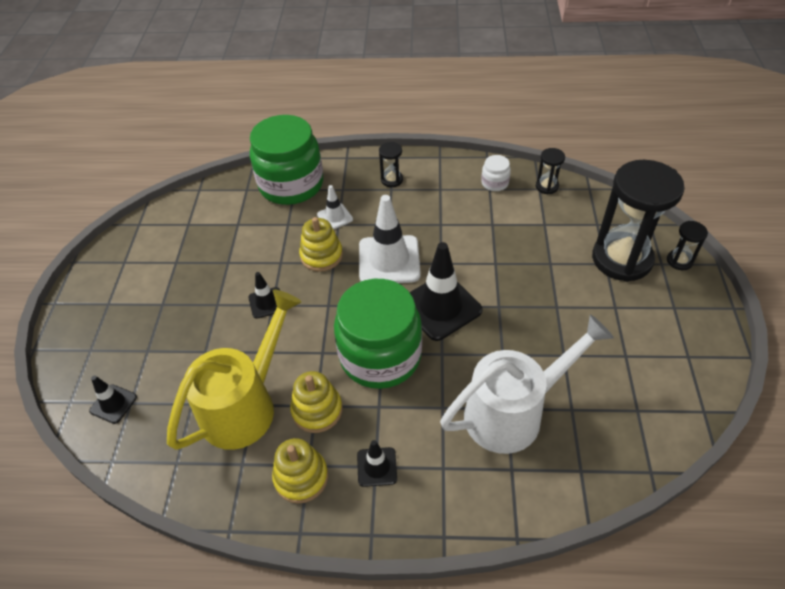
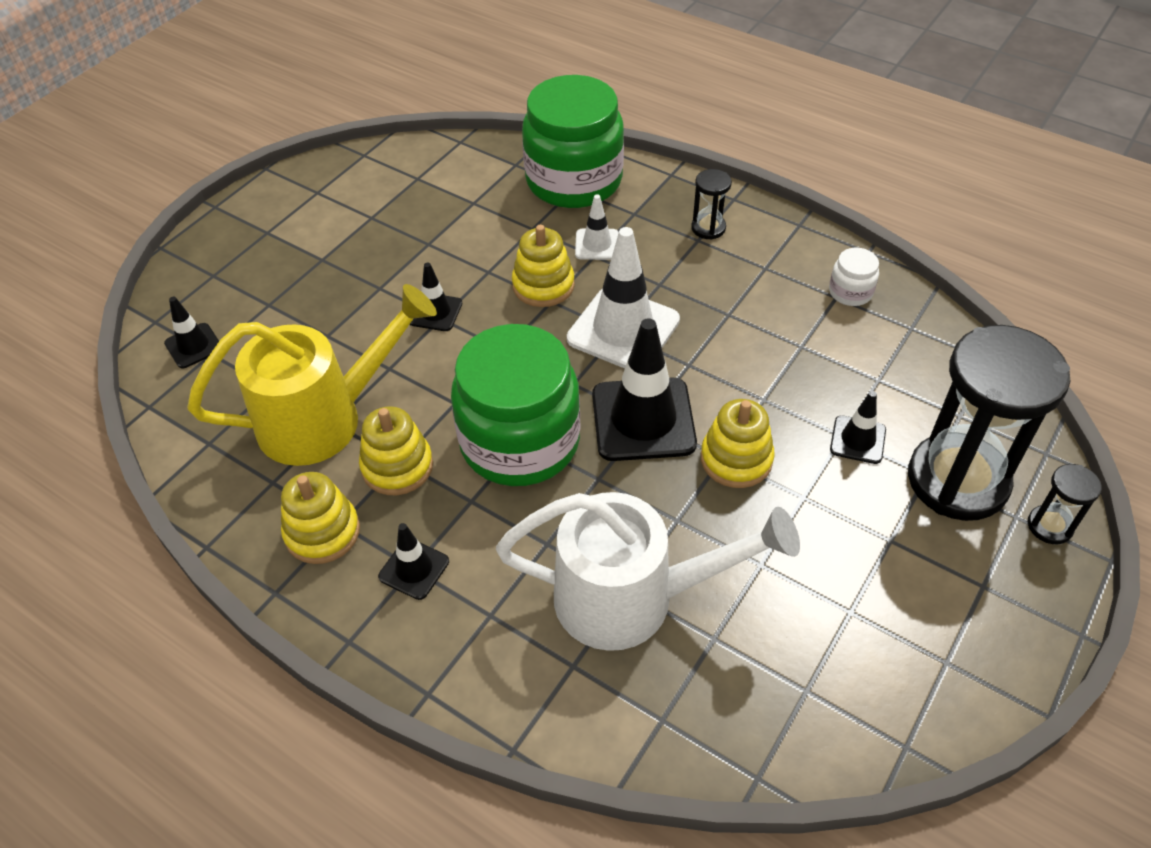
camera: 30 degrees right, 0 degrees up
black hourglass [536,148,565,195] -> none
none -> yellow stacking toy [701,399,775,488]
none -> black traffic cone [830,391,886,464]

